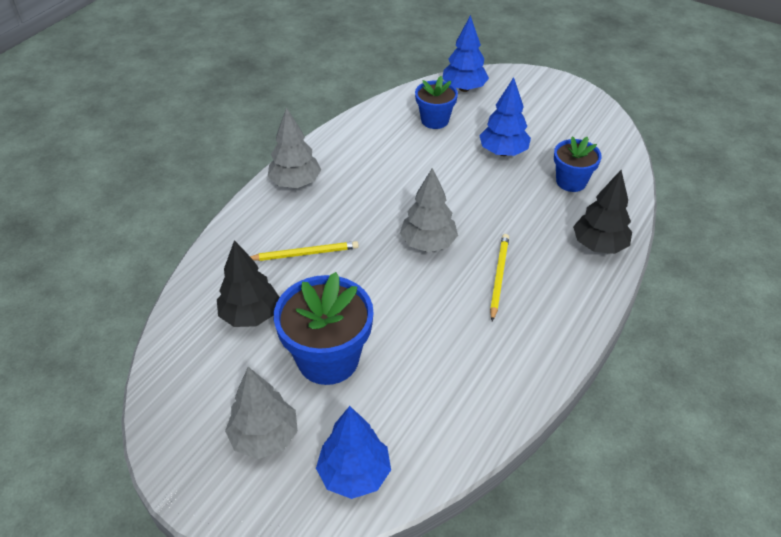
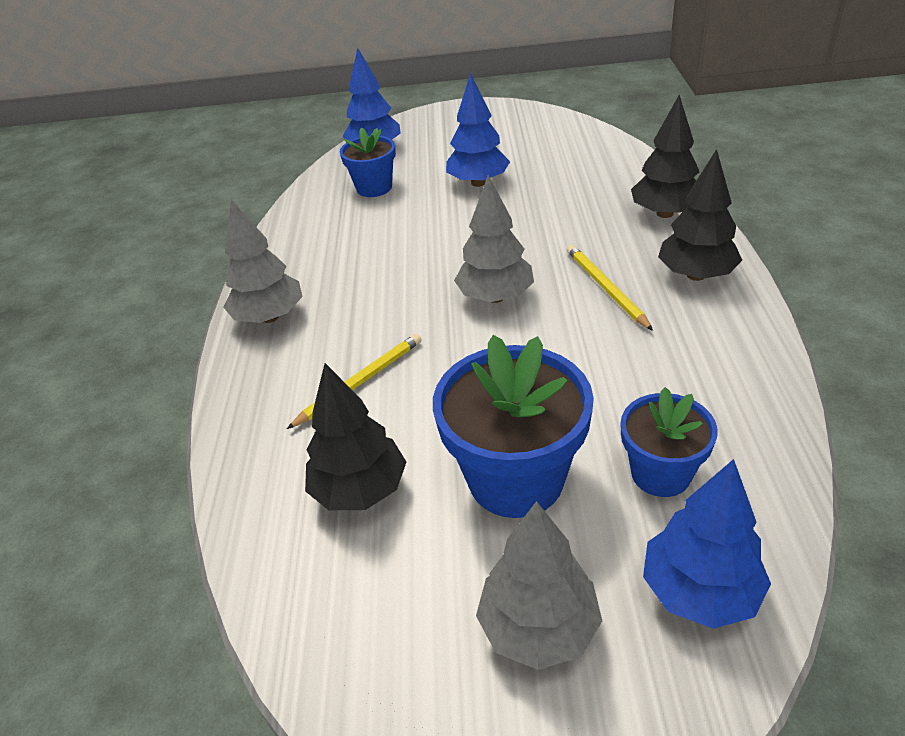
camera: 30 degrees left, 5 degrees down
blue flower pot [554,136,602,192] -> blue flower pot moved to [620,387,718,497]
none -> black tree [658,149,742,281]

